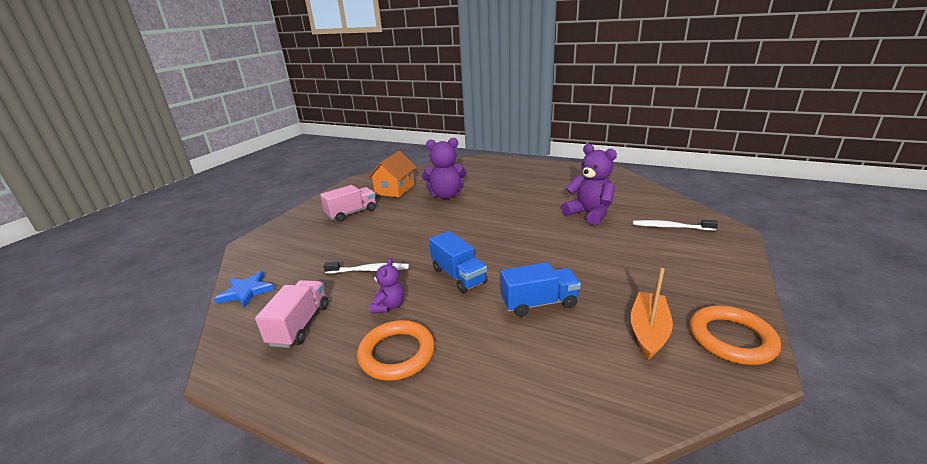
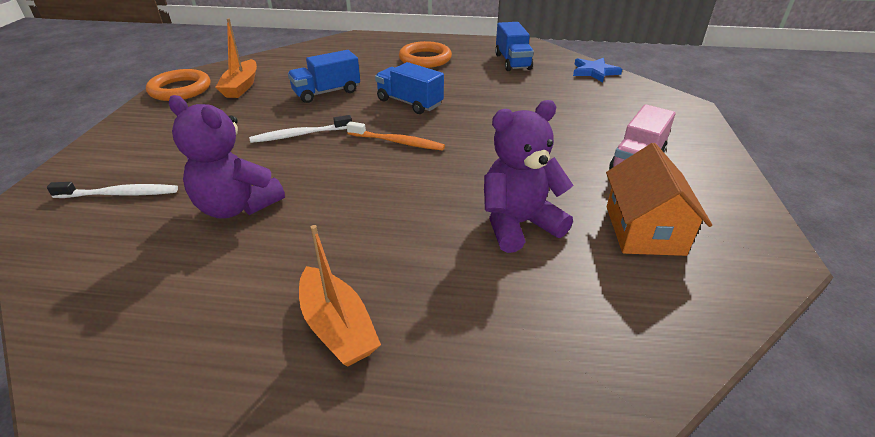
camera: 160 degrees right, 10 degrees up
pink truck [255,280,328,348] -> blue truck [495,22,534,71]
white toothbrush [323,262,409,273] -> white toothbrush moved to [249,115,352,143]
purple teddy bear [370,258,404,314] -> none
none -> orange boat [299,225,381,367]
none -> orange toothbrush [346,121,445,151]

